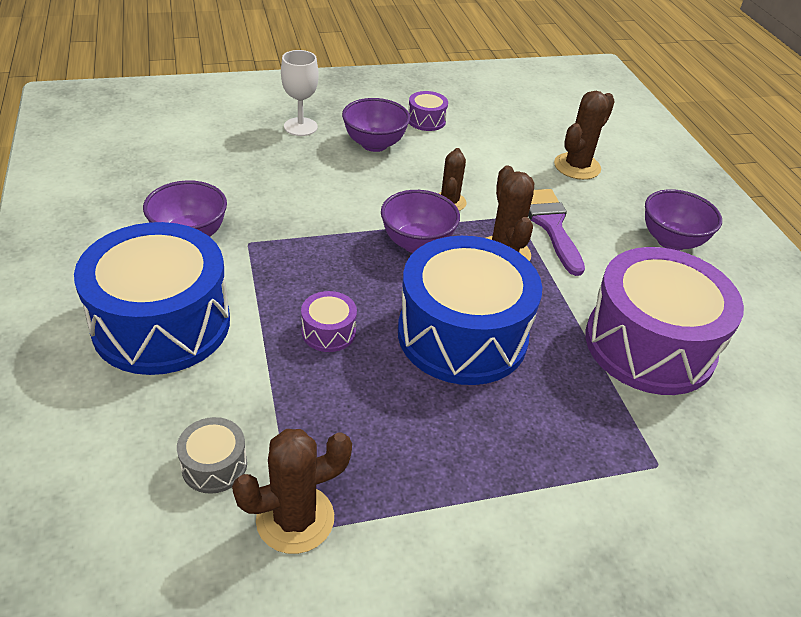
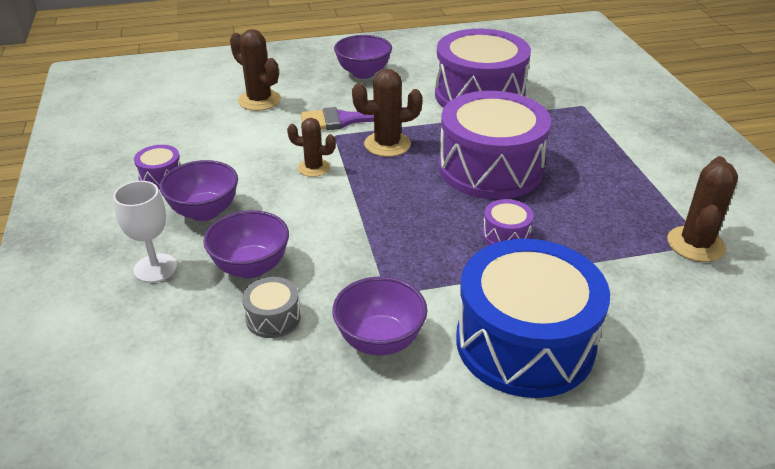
camera: 85 degrees left, 5 degrees down
grey drum [177,417,247,494] -> grey drum moved to [242,277,301,338]
brown cactus [232,429,352,554] -> brown cactus turned 45 degrees clockwise [667,156,738,262]
purple bowl [381,190,460,253] -> purple bowl moved to [203,210,289,278]
blue drum [398,236,542,385] -> purple drum [439,91,551,199]

